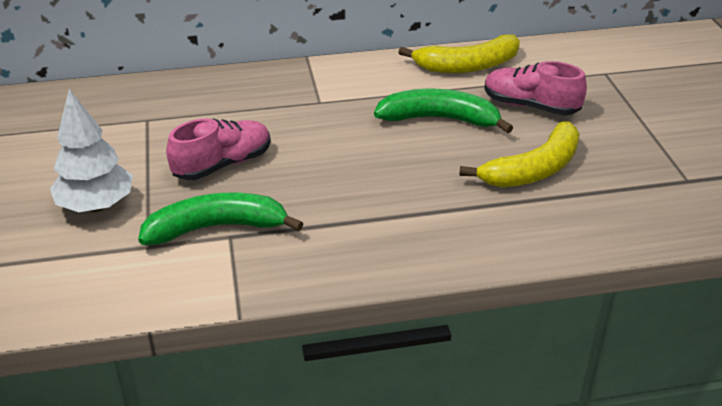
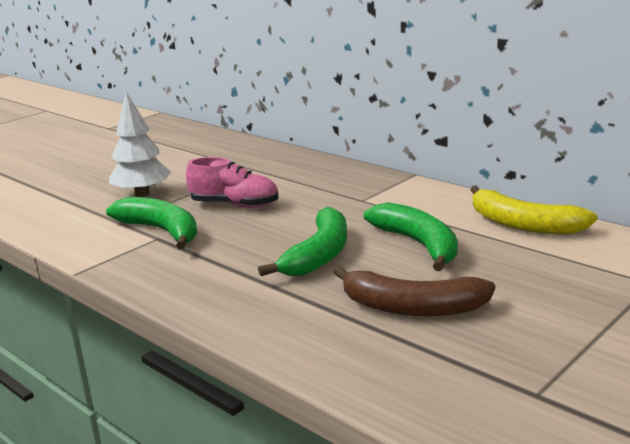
camera: 55 degrees right, 15 degrees down
yellow banana [459,121,580,187] -> brown banana [333,265,495,316]
pink shoe [484,61,587,115] -> none
none -> green banana [258,207,347,276]

